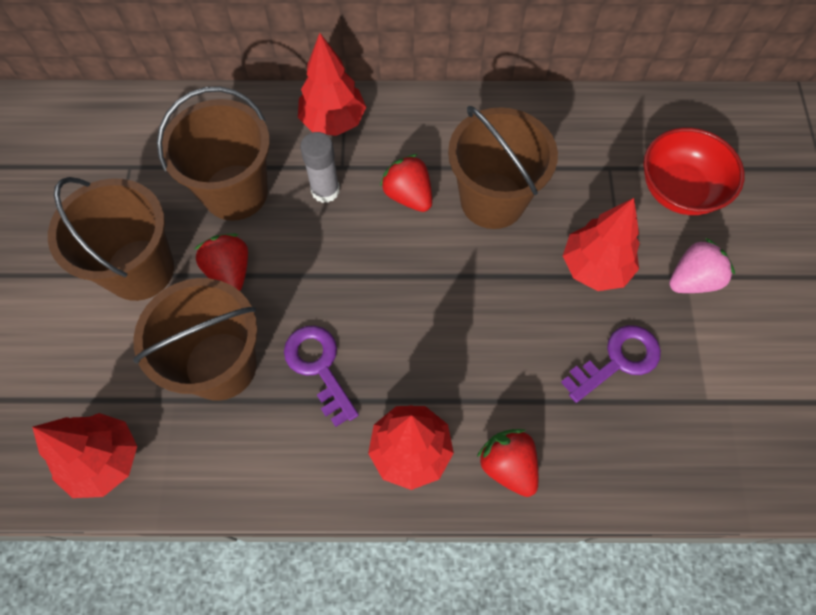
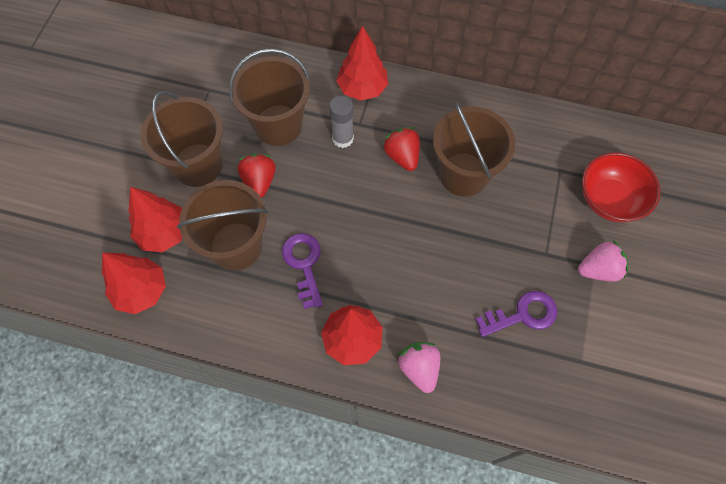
camera: 15 degrees right, 0 degrees up
red strawberry [477,429,538,497] -> pink strawberry [397,342,440,393]
red tree [563,198,640,291] -> red tree moved to [129,187,183,252]

